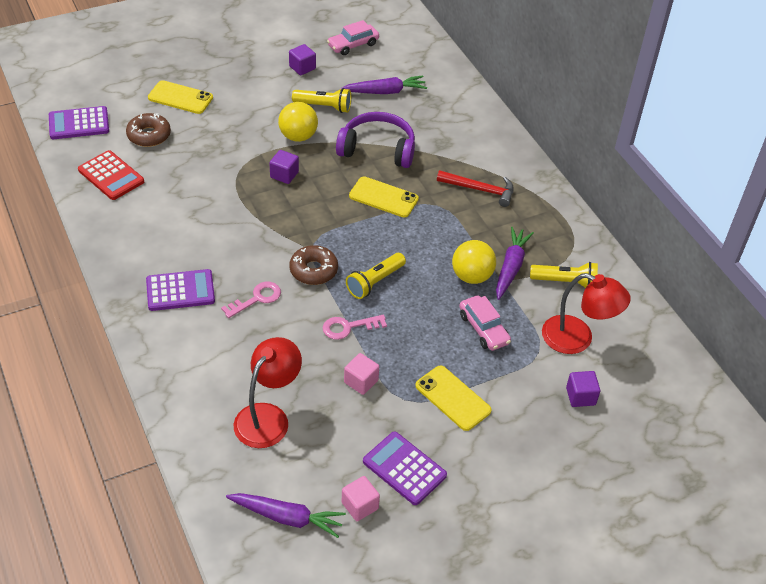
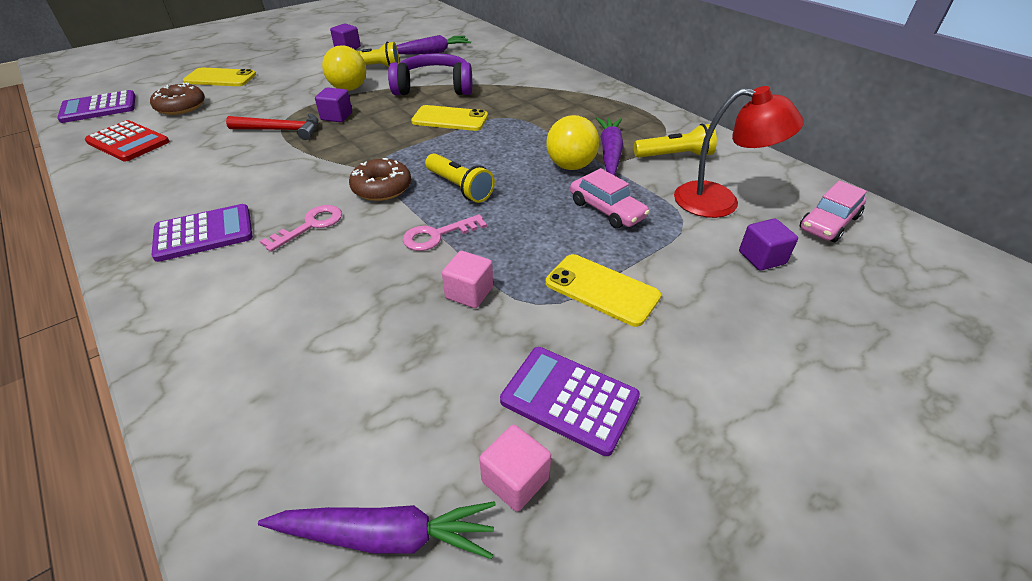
camera: 10 degrees left, 5 degrees down
red lamp [234,337,302,448] -> none
pink car [327,20,379,55] -> pink car moved to [799,181,867,242]
yellow flashlight [346,253,406,299] -> yellow flashlight turned 75 degrees counterclockwise [425,153,495,203]
red hammer [437,170,514,207] -> red hammer moved to [226,113,318,140]

